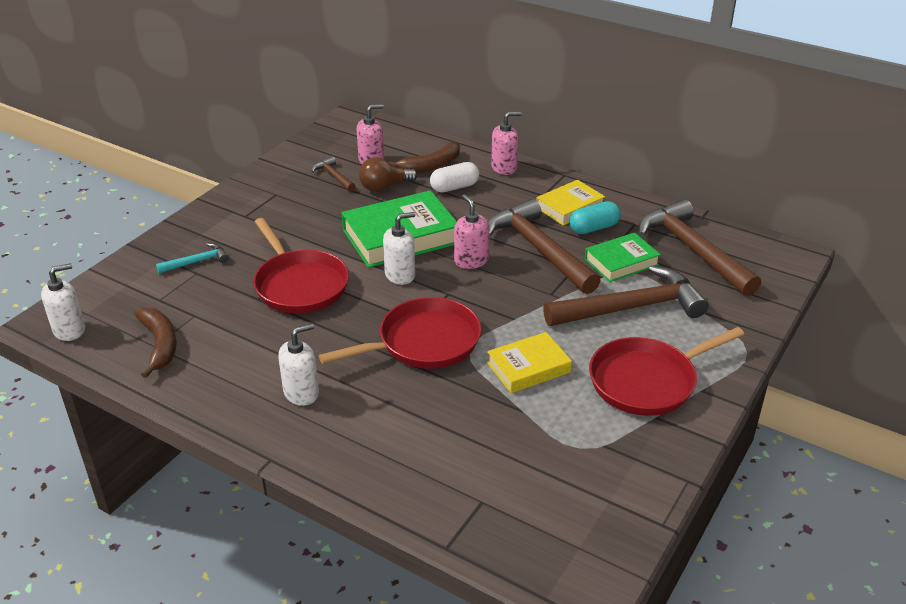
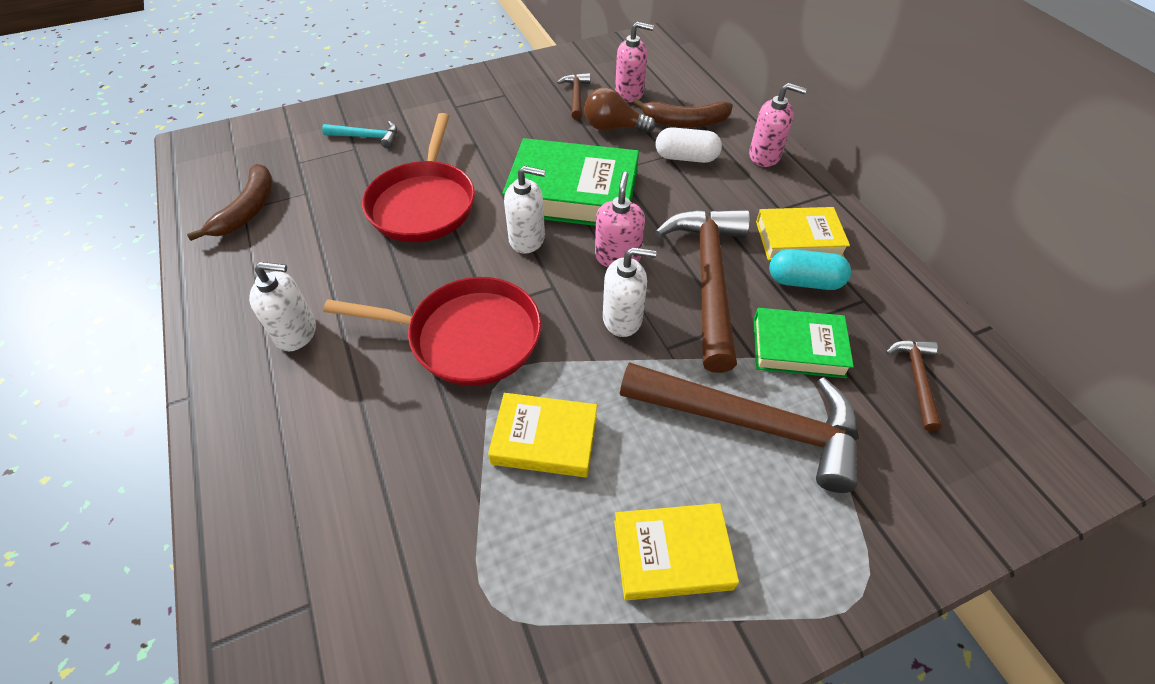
camera: 35 degrees right, 15 degrees up
white soap dispenser [41,263,85,341] -> white soap dispenser moved to [603,247,656,337]
red pan [589,327,745,416] -> yellow book [614,503,739,600]
brown hammer [639,199,761,296] -> brown hammer [886,340,942,431], size x0.46

